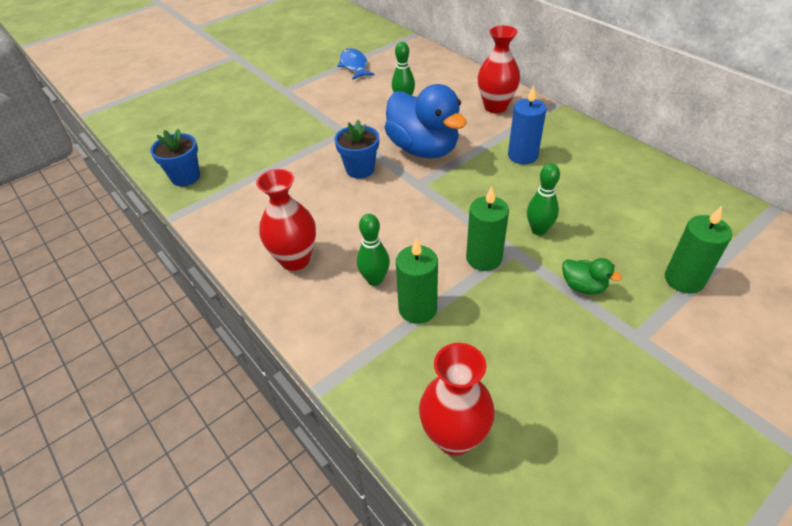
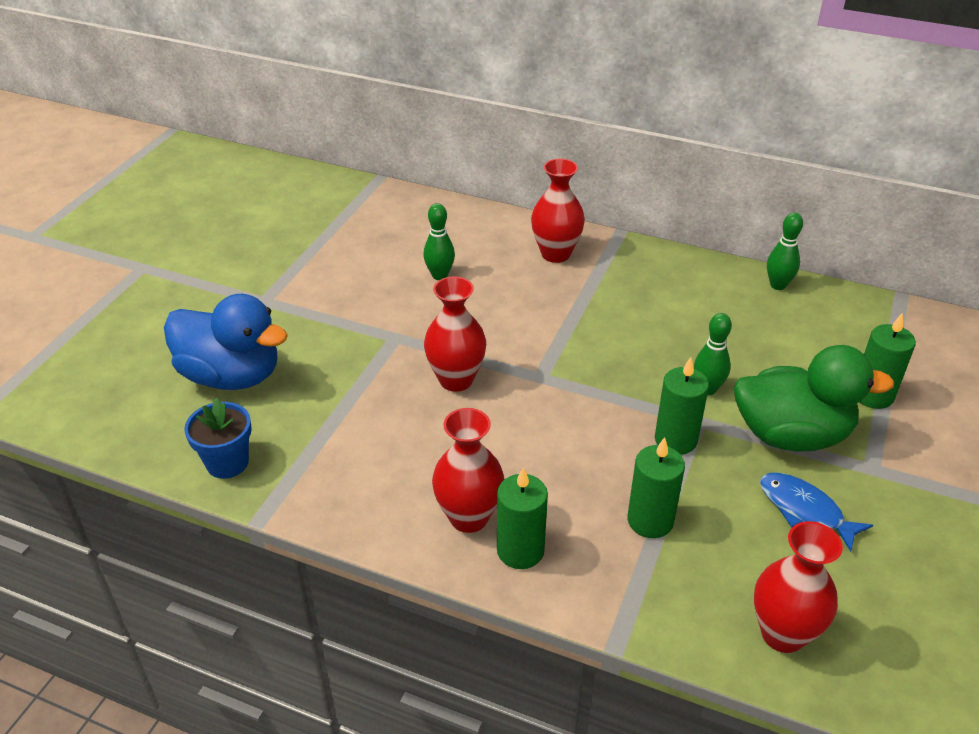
camera: 30 degrees left, 5 degrees down
blue flower pot [334,120,379,179] -> red vase [424,276,486,392]
blue fish [337,48,374,80] -> blue fish moved to [760,473,873,552]
green bowling pin [357,214,390,286] -> green bowling pin moved to [767,213,803,290]
blue duck [384,84,467,158] -> blue duck moved to [164,294,288,390]
blue candle [508,85,547,164] -> none
green duck [562,258,622,295] -> green duck [734,345,894,452], size x2.33
none -> green candle [497,467,548,569]

